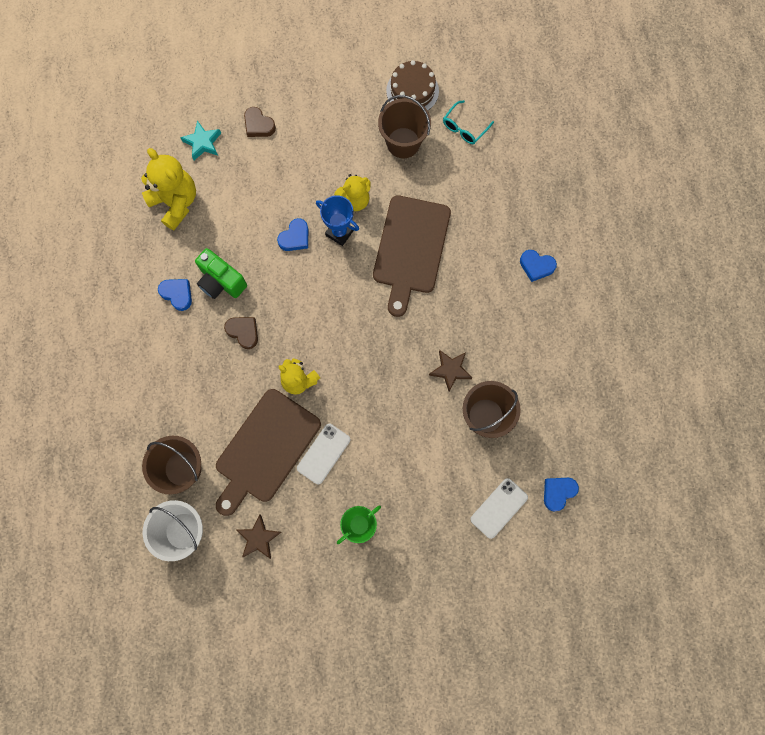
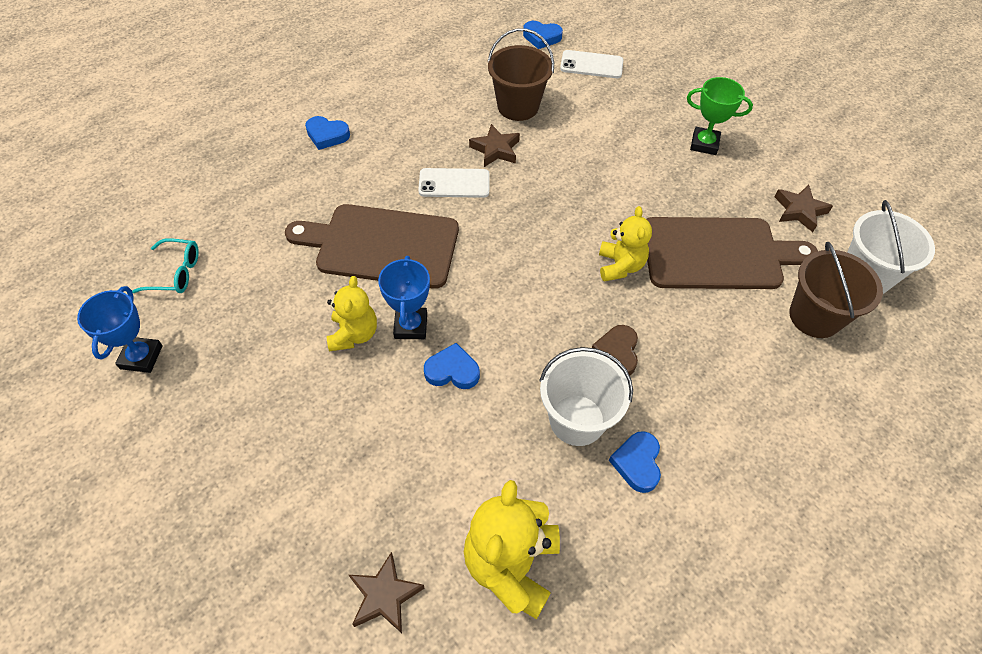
camera: 125 degrees left, 20 degrees down
turquoise star [180,121,221,160] -> brown star [349,552,424,633]
green camera [195,248,247,299] -> white bucket [539,347,633,446]
brown heart [244,107,276,137] -> none
white phone [297,424,350,484] -> white phone moved to [418,168,490,198]
yellow teddy bear [334,174,371,211] -> yellow teddy bear turned 60 degrees clockwise [327,276,377,351]
brown cutting board [373,195,451,317] -> brown cutting board turned 150 degrees counterclockwise [285,204,459,289]
brown bucket [378,95,431,158] -> none
brown cake [386,60,439,111] -> blue trophy [77,286,163,373]
blue heart [520,250,557,282] -> blue heart turned 120 degrees clockwise [305,116,350,150]

